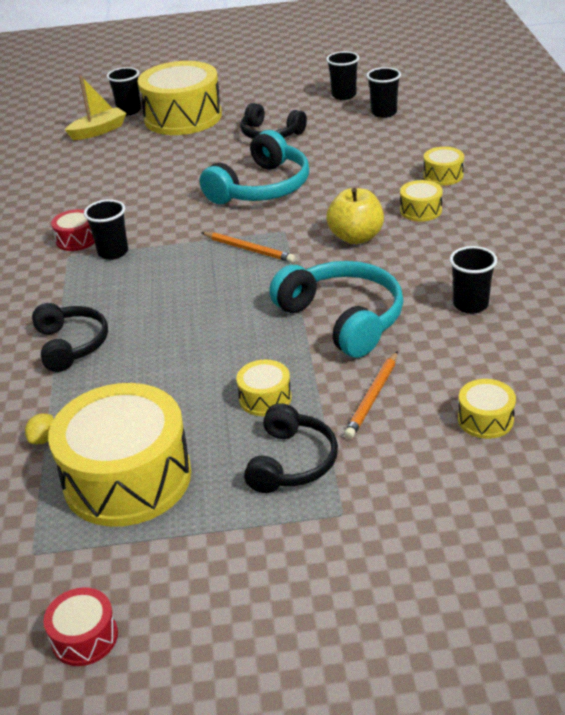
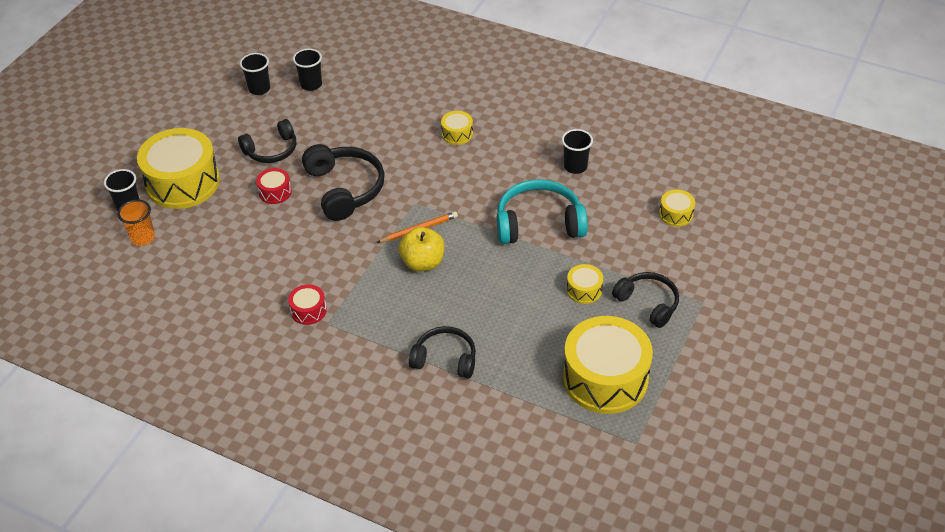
camera: 60 degrees left, 10 degrees up
yellow lemon [25,413,54,445] -> none
red drum [43,587,118,666] -> red drum moved to [256,168,292,204]
yellow boat [65,76,126,140] -> orange cup [117,199,155,246]
black cup [84,199,128,260] -> none
turquoise headphones [200,130,309,204] -> black headphones [302,144,385,221]
yellow apple [326,188,384,244] -> yellow apple moved to [399,227,444,272]
orange pencil [344,351,397,439] -> none
yellow drum [423,147,464,185] -> none

